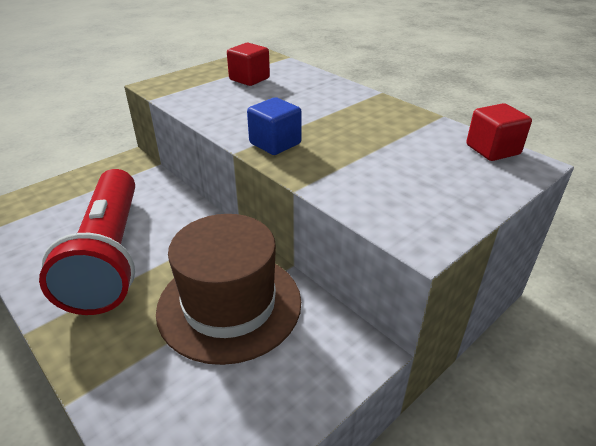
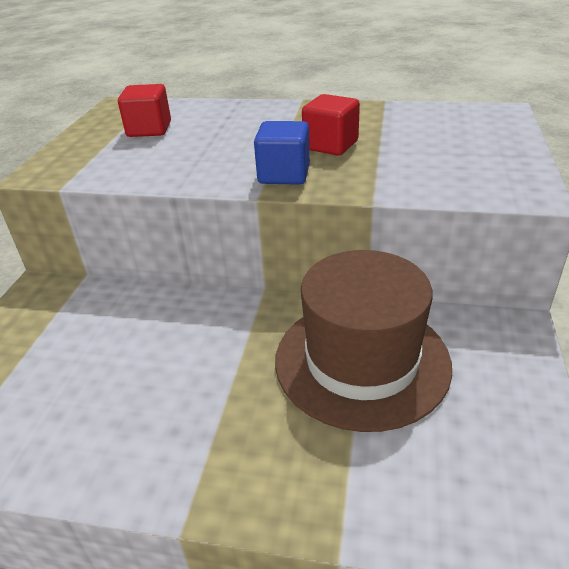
camera: 35 degrees left, 0 degrees up
red flashlight [39,169,135,315] -> none
red cube [466,103,532,161] -> red cube moved to [302,94,360,156]

